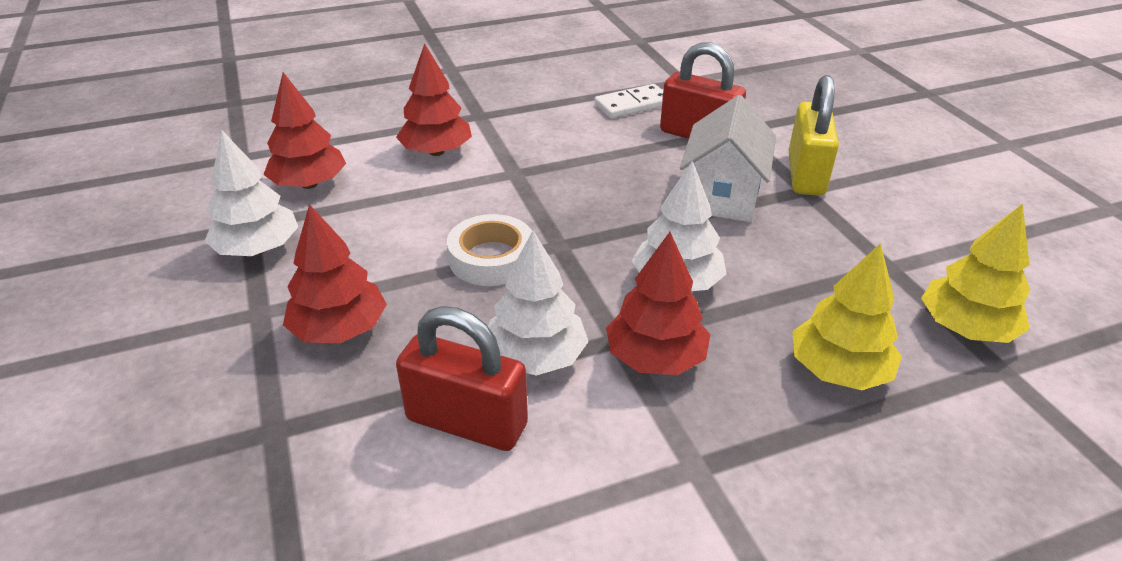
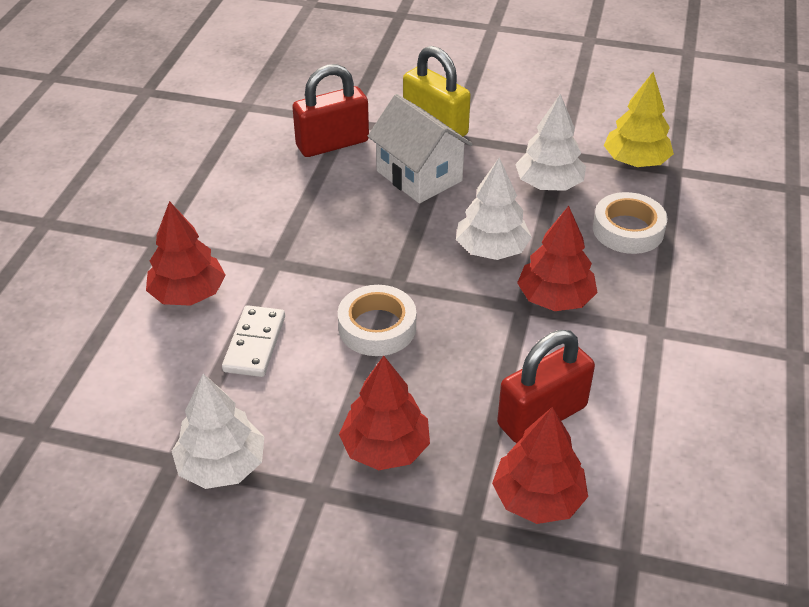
camera: 55 degrees left, 5 degrees up
red tree [263,72,346,189] -> red tree moved to [492,407,588,524]
white tree [488,231,589,376] -> white tree moved to [515,94,586,191]
white domino [594,84,663,118] -> white domino moved to [222,305,285,377]
yellow tree [792,243,902,390] -> white tape [593,192,668,254]

